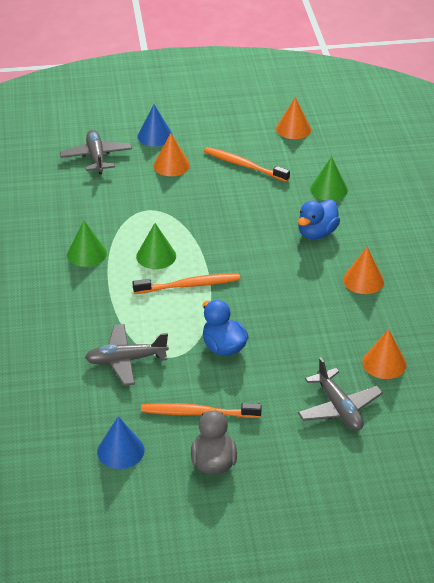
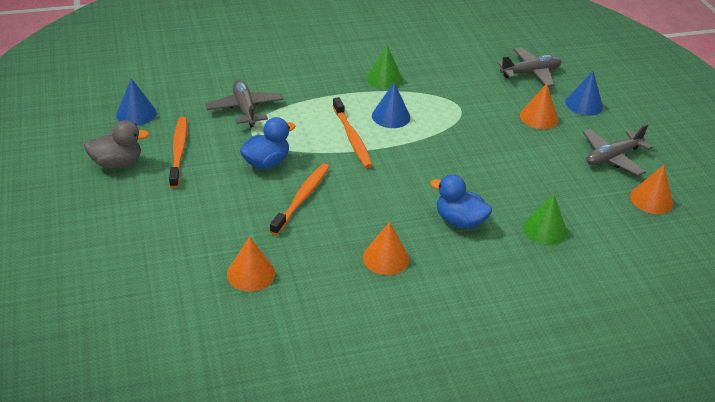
camera: 80 degrees right, 0 degrees up
green cone [136,223,176,269] -> blue cone [372,82,410,128]
orange toothbrush [204,147,290,182] -> orange toothbrush moved to [270,163,329,235]
grey plane [298,357,383,431] -> grey plane moved to [582,124,652,176]

